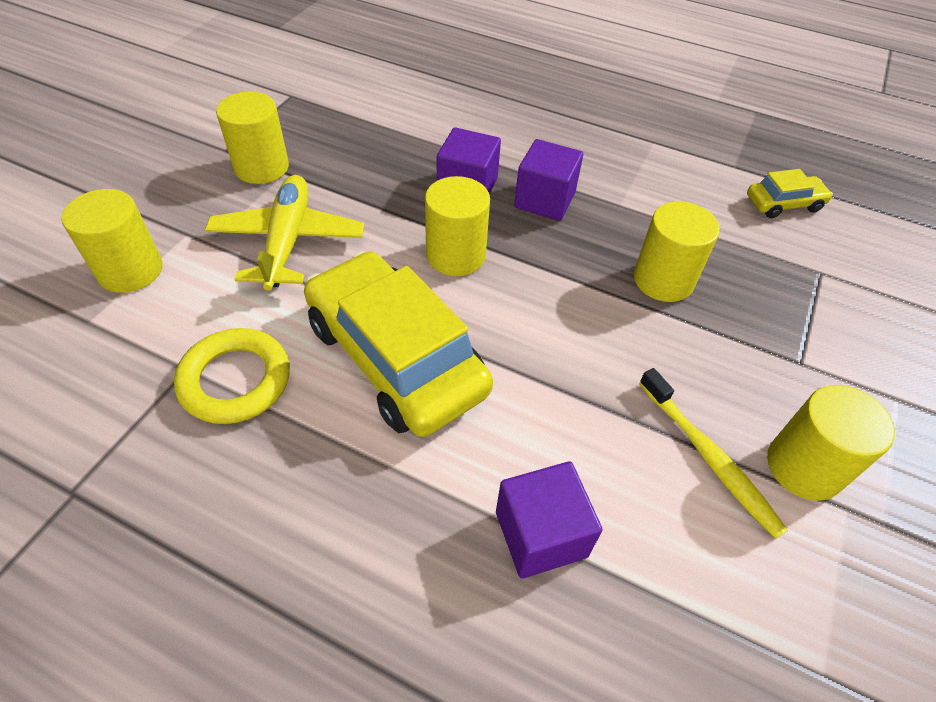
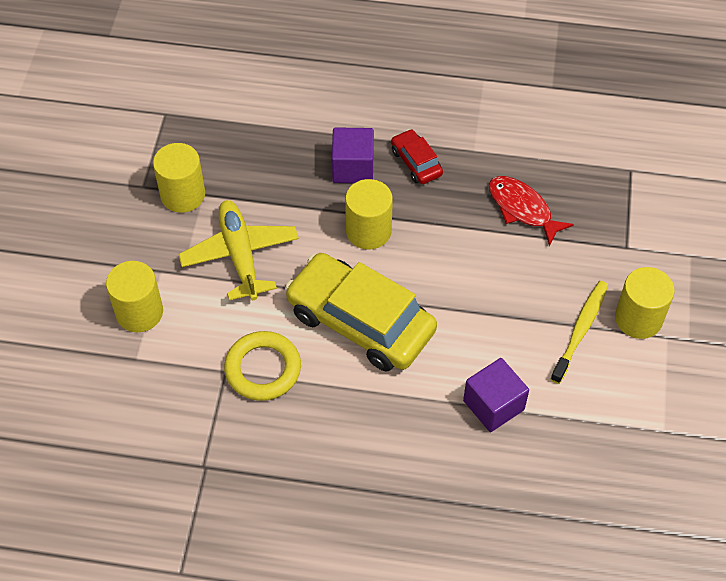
camera: 15 degrees left, 5 degrees up
purple cube [514,139,583,221] -> red car [391,129,443,184]
yellow cylinder [634,201,720,302] -> red fish [489,176,574,246]
yellow toothbrush [639,368,788,539] -> yellow toothbrush turned 105 degrees counterclockwise [550,281,608,384]
yellow car [747,169,833,218] -> none

